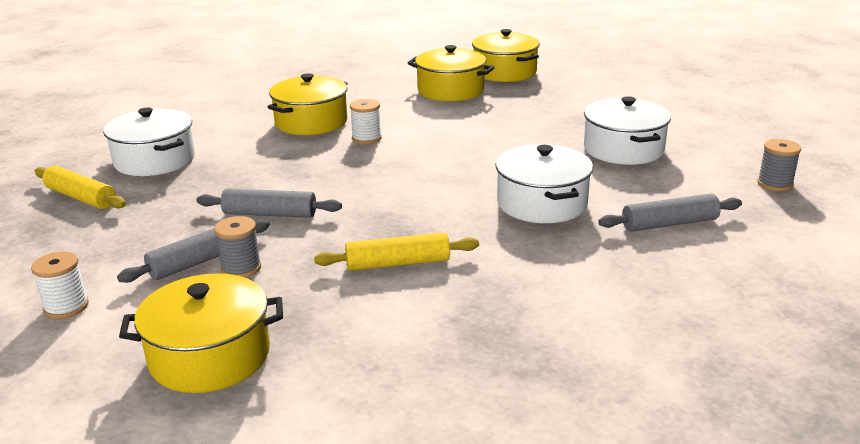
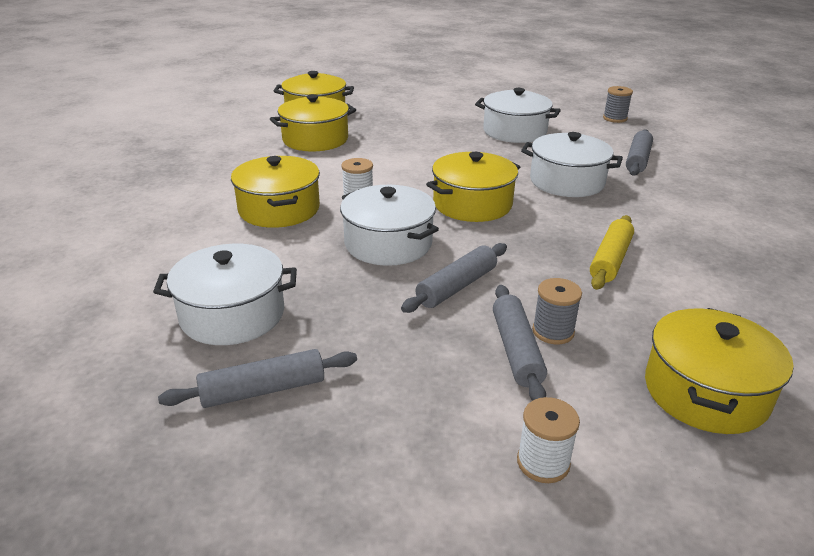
camera: 55 degrees left, 5 degrees up
yellow rolling pin [35,166,126,209] -> grey rolling pin [158,349,357,408]
none -> white pot [340,185,439,266]
none -> yellow pot [426,152,520,222]

